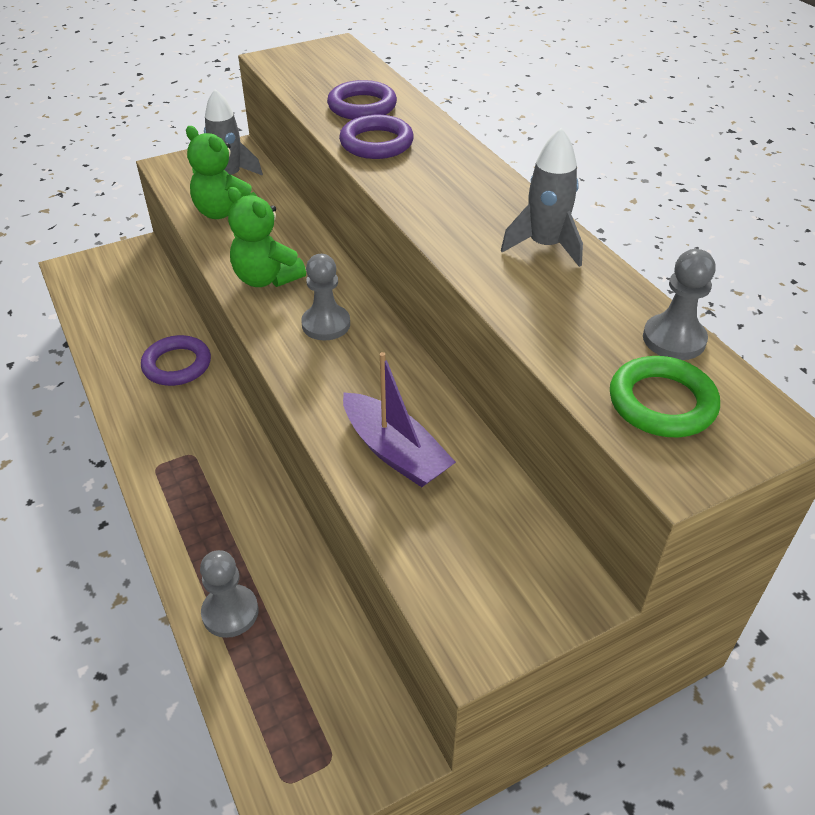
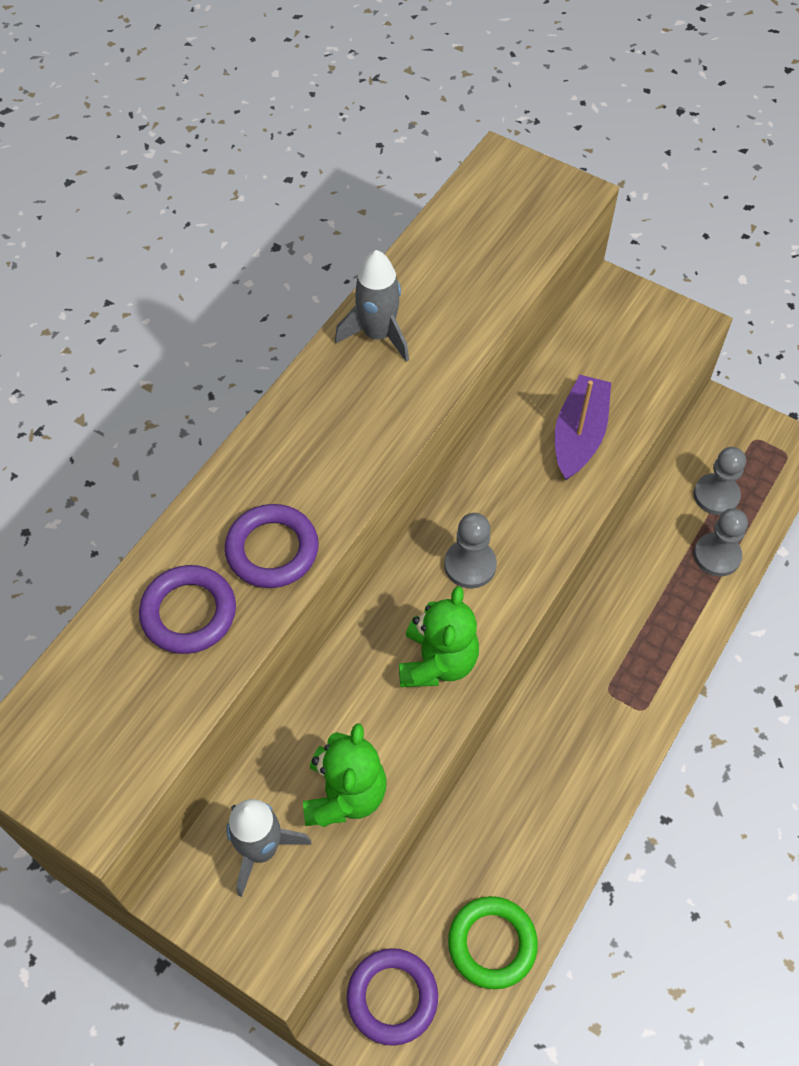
camera: 120 degrees left, 15 degrees up
purple ring [141,335,211,386] -> purple ring moved to [347,948,438,1046]
green ring [610,356,720,437] -> green ring moved to [448,896,538,989]
grey pawn [643,249,715,360] -> grey pawn moved to [694,447,746,515]

